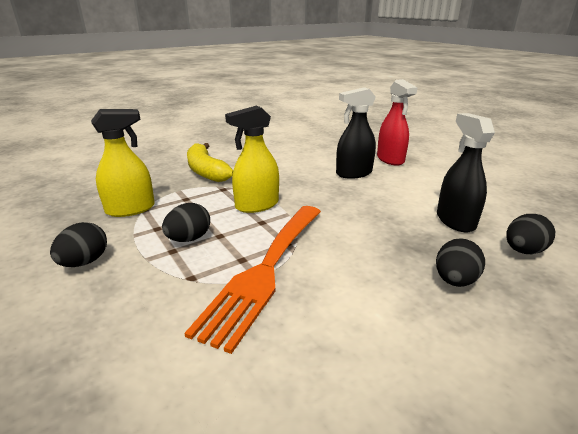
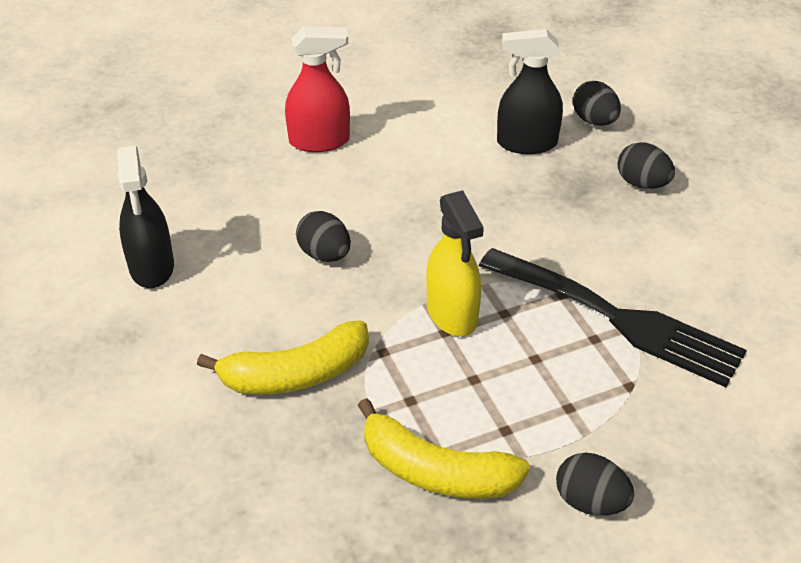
camera: 80 degrees left, 15 degrees up
yellow spray bottle [91,109,155,217] -> yellow banana [358,398,530,499]
black egg [162,203,210,242] -> black egg moved to [296,211,351,262]
orange fork [184,206,321,354] -> black fork [479,248,747,387]
black spray bottle [336,87,376,179] -> black spray bottle moved to [117,145,174,288]

